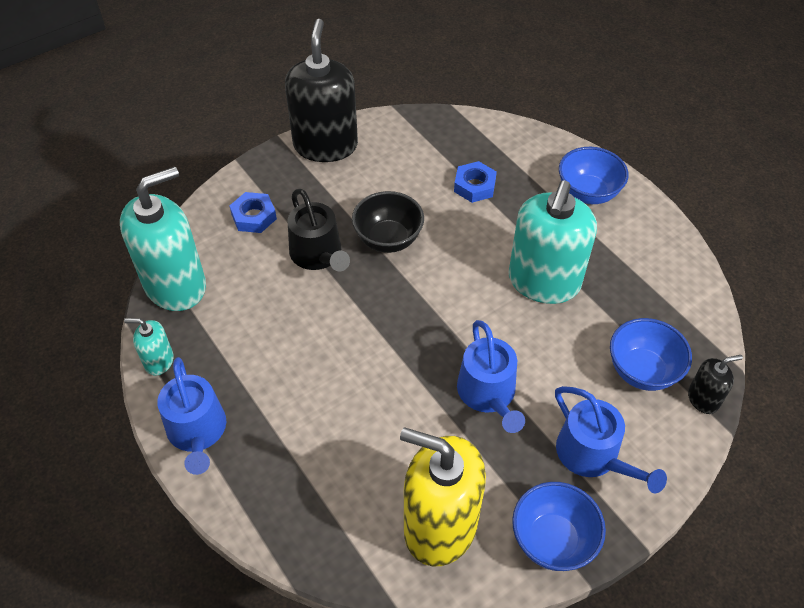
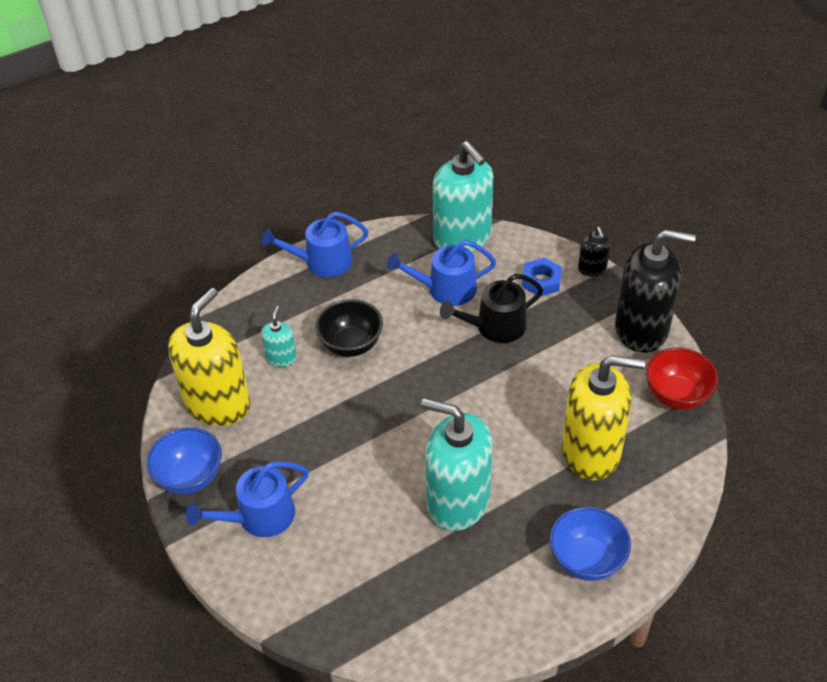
camera: 95 degrees right, 5 degrees down
turquoise soap dispenser [124,318,174,376] -> turquoise soap dispenser moved to [261,306,297,367]
black bowl [352,191,424,253] -> black bowl moved to [315,299,383,357]
blue nut [454,161,497,203] -> yellow soap dispenser [562,355,645,481]
blue watering can [457,320,525,433] -> blue watering can moved to [387,240,496,306]
blue bowl [610,318,692,391] -> none
black soap dispenser [688,355,743,414] -> black soap dispenser moved to [578,227,611,276]
none -> red bowl [646,348,719,410]

